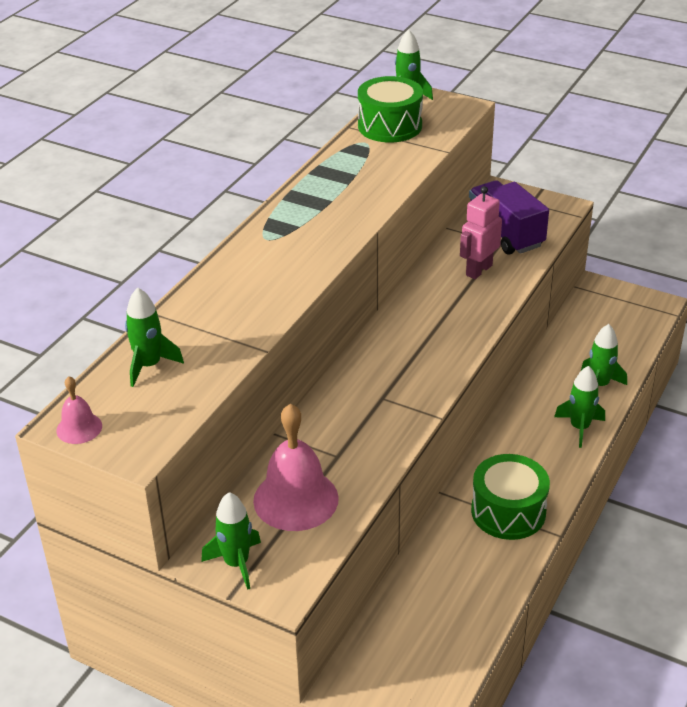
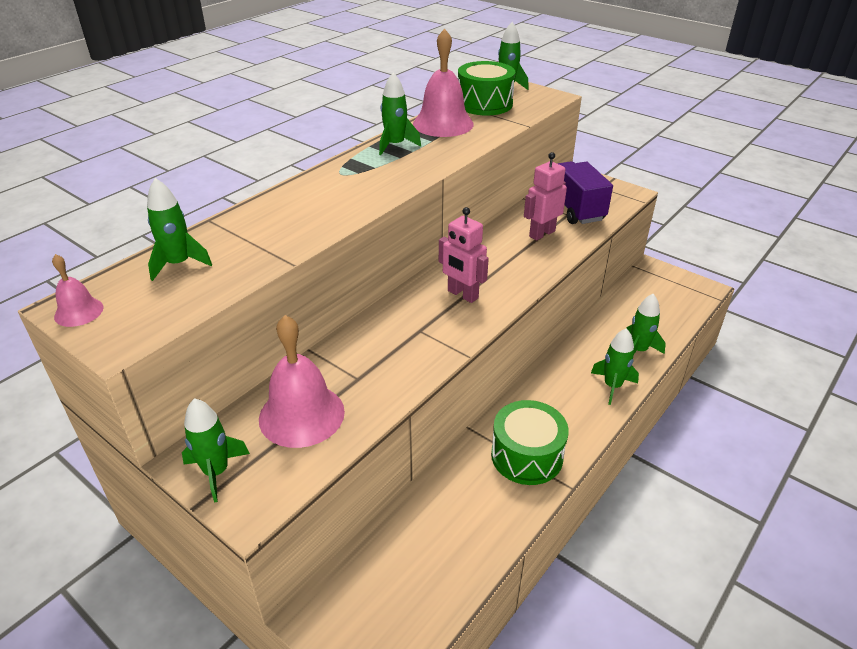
camera: 10 degrees right, 0 degrees up
none -> green rocket [379,73,421,155]
none -> pink bell [413,28,474,137]
none -> pink robot [439,207,489,303]

